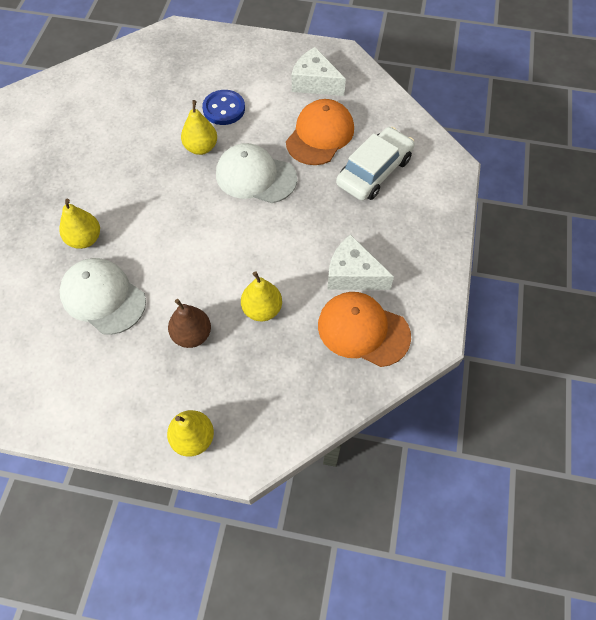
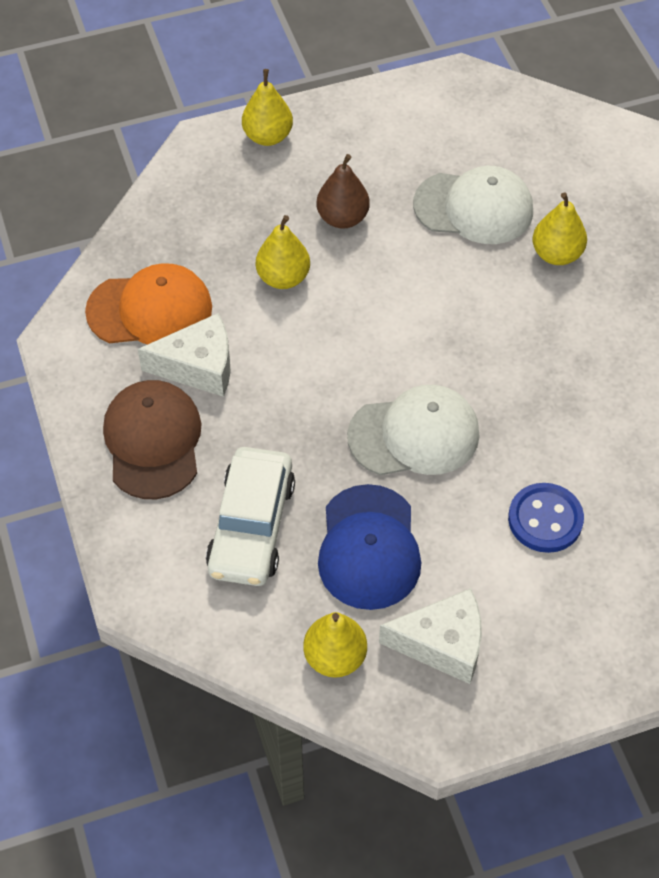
camera: 150 degrees right, 5 degrees down
yellow pear [181,100,217,155] -> yellow pear moved to [303,612,367,678]
orange cap [286,99,354,165] -> blue cap [318,484,421,610]
none -> brown cap [103,380,201,499]

